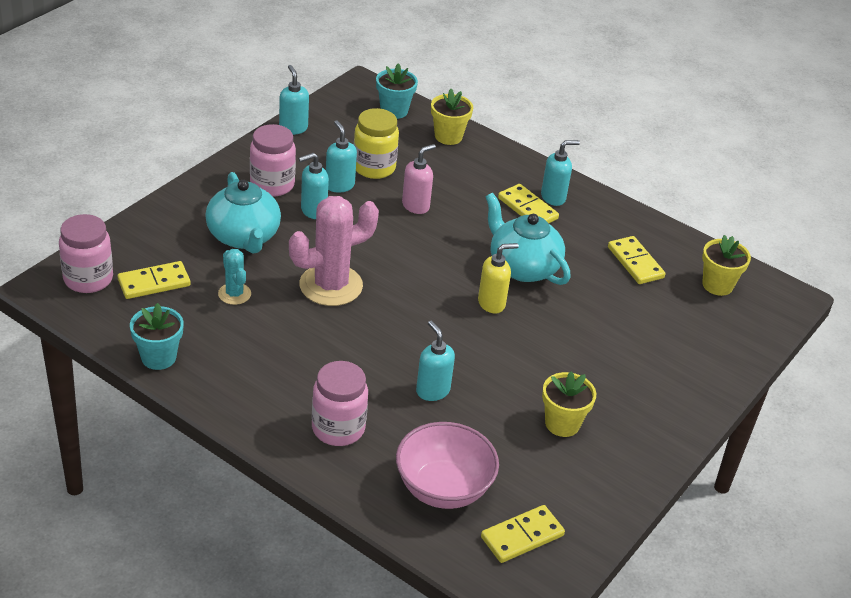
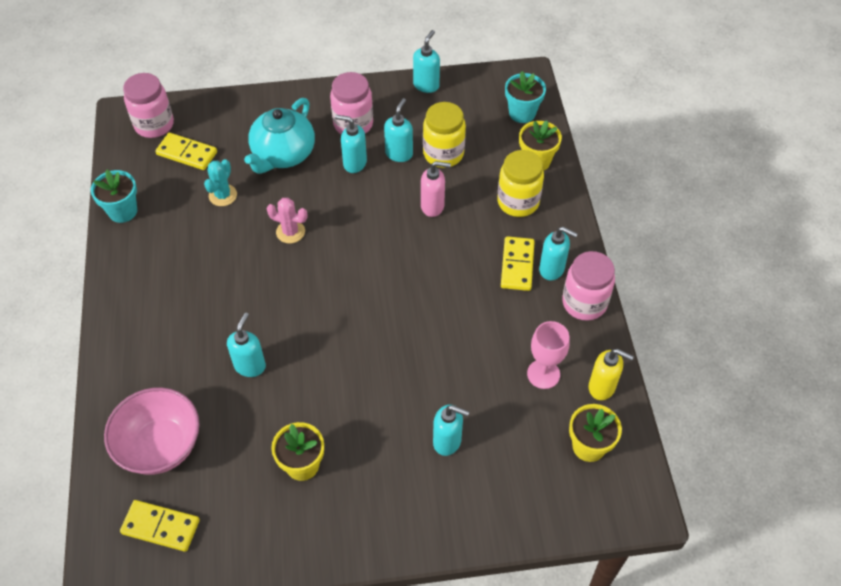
camera: 50 degrees right, 15 degrees up
pink cactus [289,196,379,306] -> pink cactus [267,198,308,243], size x0.51
pink jar [312,361,368,446] -> pink jar moved to [562,251,615,321]
yellow soap dispenser [478,243,519,314] -> yellow soap dispenser moved to [589,349,634,400]
turquoise teapot [485,193,571,285] -> none
yellow domino [608,236,665,284] -> pink goblet [527,321,570,389]
none -> turquoise soap dispenser [433,404,469,456]
none -> yellow jar [497,150,544,217]

